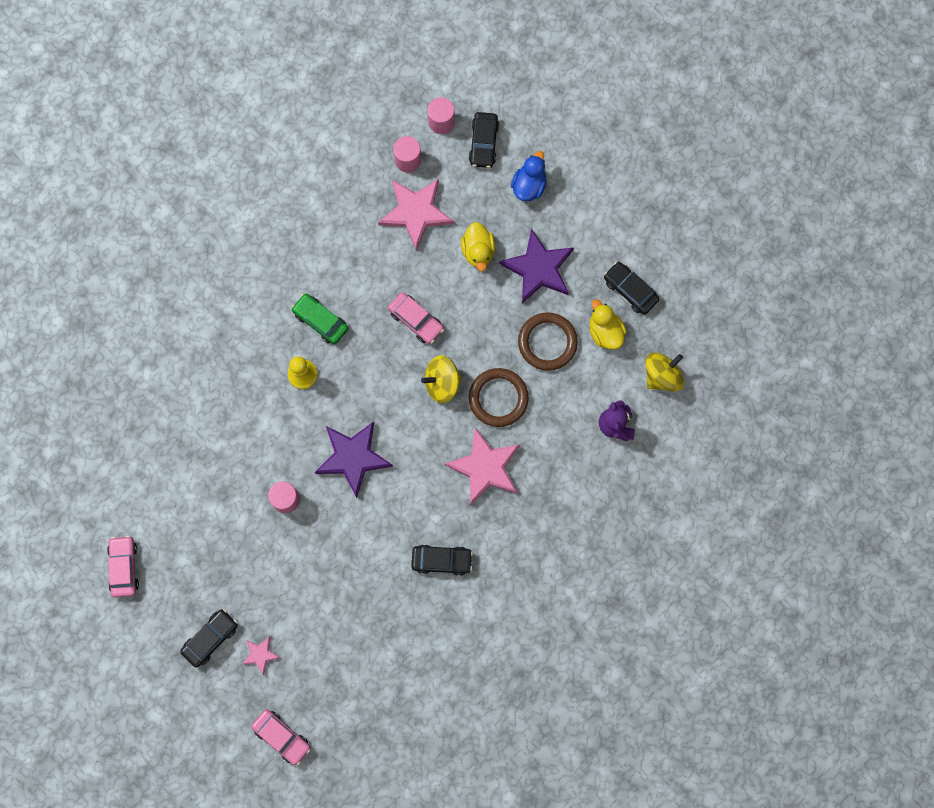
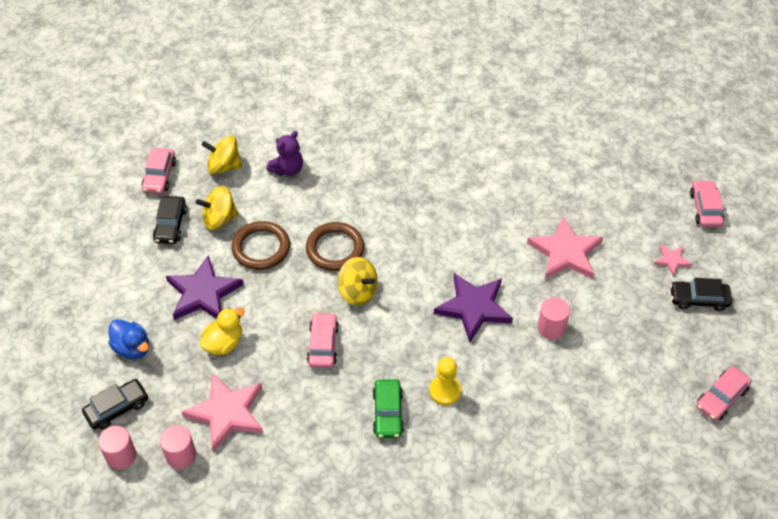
camera: 130 degrees left, 25 degrees down
black car [412,544,473,576] -> none
pink star [444,427,520,506] -> pink star moved to [527,217,603,279]
blue duck [511,151,547,202] -> blue duck turned 120 degrees counterclockwise [108,319,149,359]
yellow duck [590,299,627,349] -> yellow spinning top [195,186,239,230]
none -> pink car [141,148,176,194]

